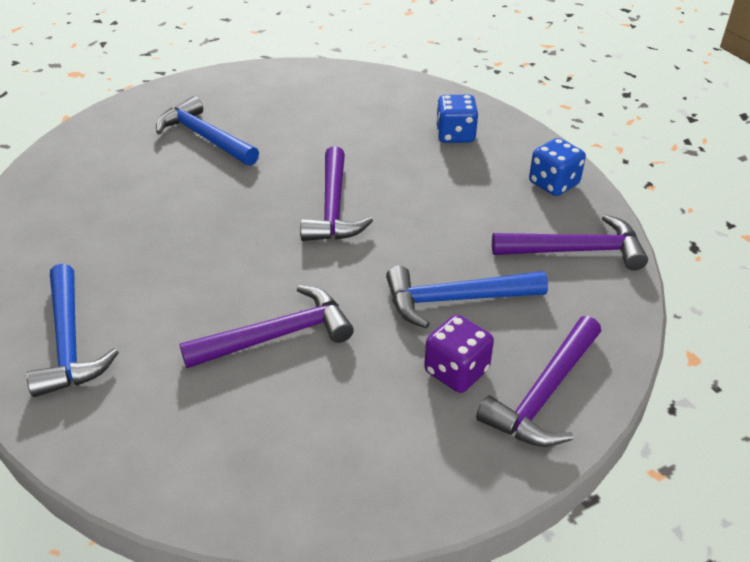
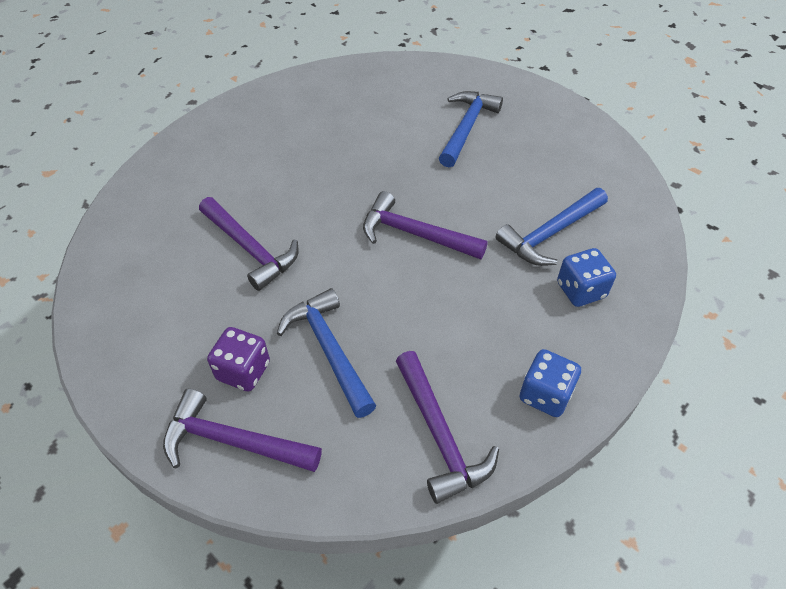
camera: 70 degrees right, 10 degrees up
blue hammer [27,264,119,397] -> blue hammer moved to [496,188,608,266]
purple hammer [300,146,373,241] -> purple hammer turned 45 degrees clockwise [363,191,488,259]

